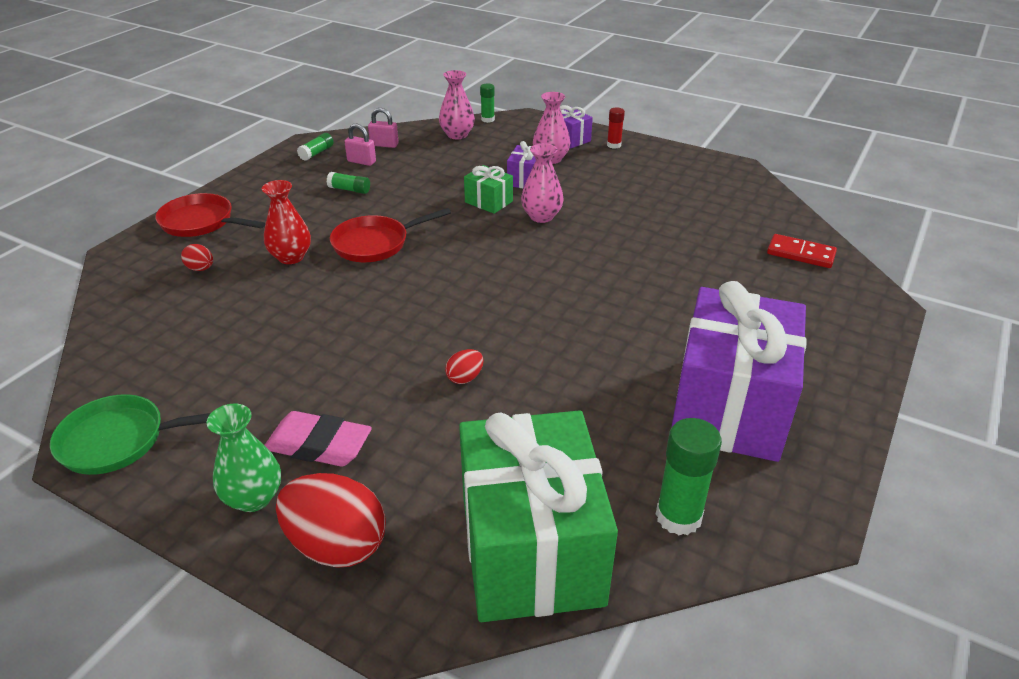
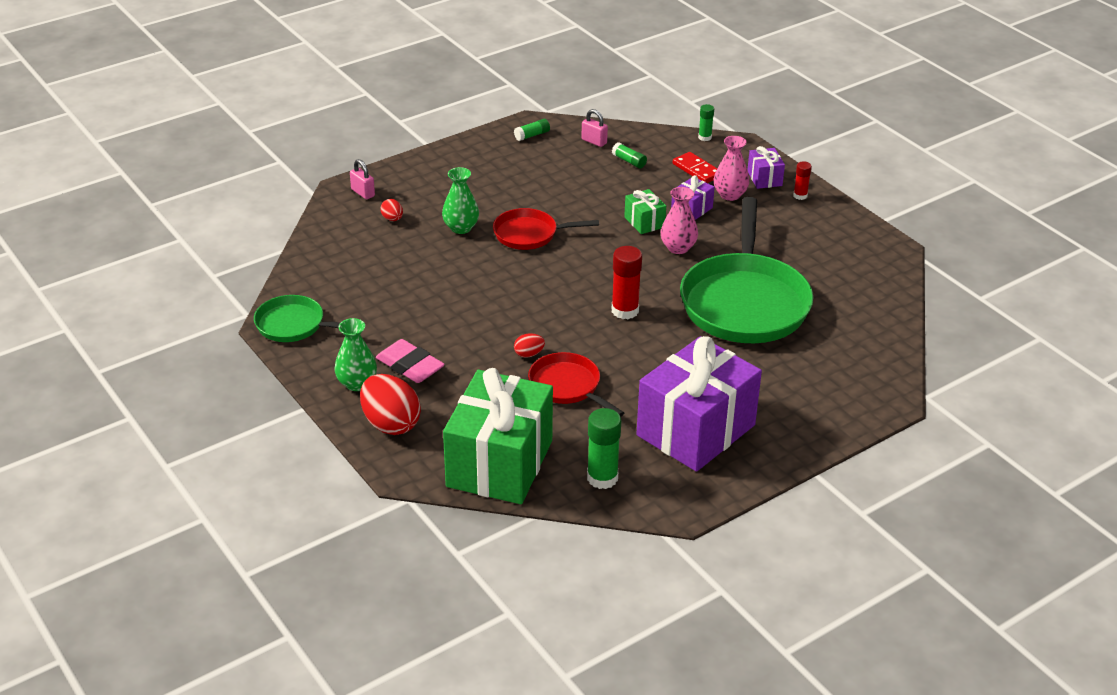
camera: 25 degrees right, 0 degrees up
red pan [155,193,265,237] -> red pan moved to [528,352,624,417]
red vase [262,180,311,264] -> green vase [442,167,479,234]
green glue stick [327,172,370,194] -> green glue stick moved to [612,143,647,168]
pink padlock [345,124,376,166] -> pink padlock moved to [350,159,375,199]
pink vase [439,70,475,139] -> none
red domino [767,234,837,268] -> red domino moved to [673,152,717,183]
none -> red glue stick [612,246,642,319]
none -> green pan [680,197,813,343]

